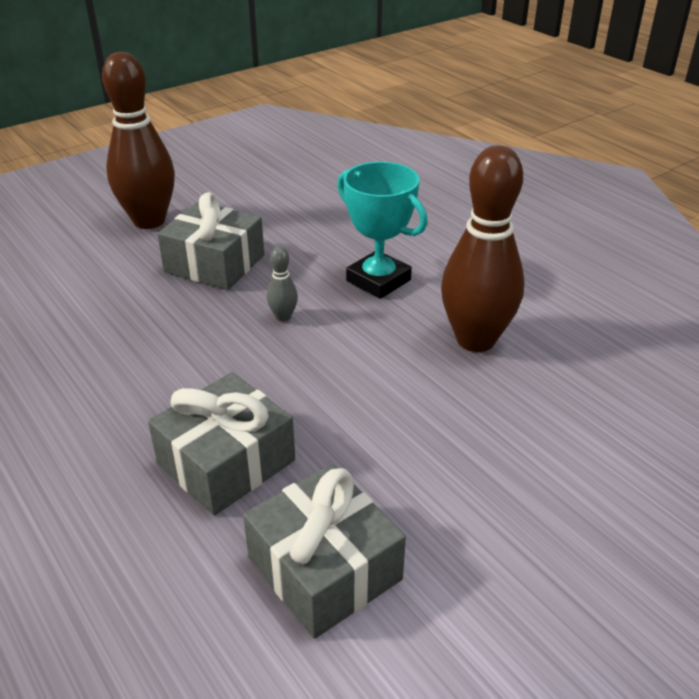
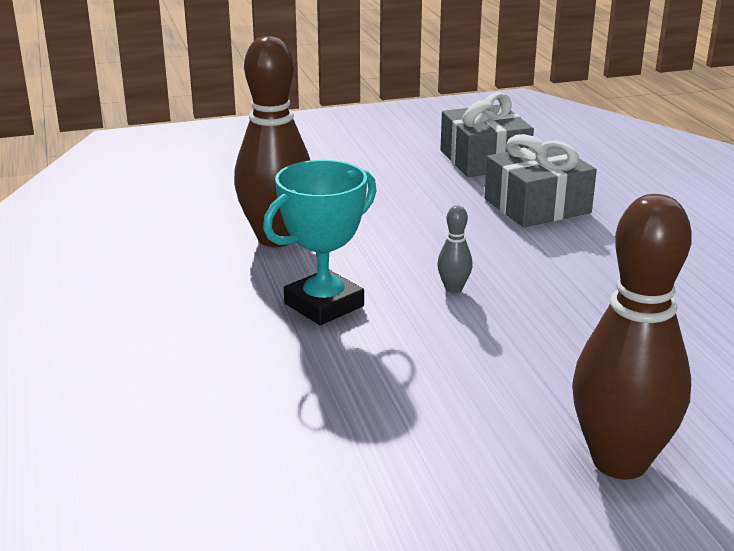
camera: 160 degrees left, 10 degrees down
grey gift [157,192,264,290] -> none
turquoise trophy [337,162,428,299] -> turquoise trophy turned 75 degrees clockwise [263,160,377,325]

